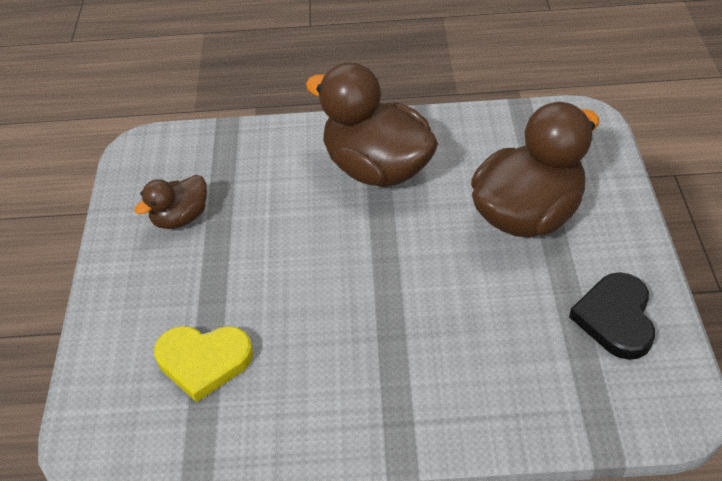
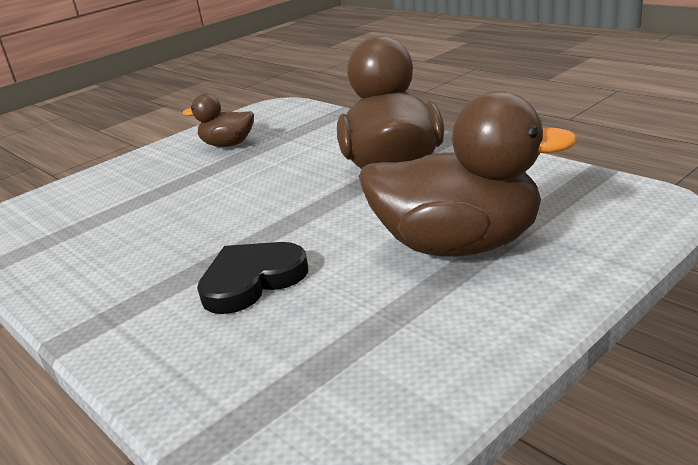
camera: 50 degrees right, 20 degrees down
yellow heart [154,326,253,402] -> none
black heart [569,272,655,360] -> black heart moved to [197,242,308,314]

